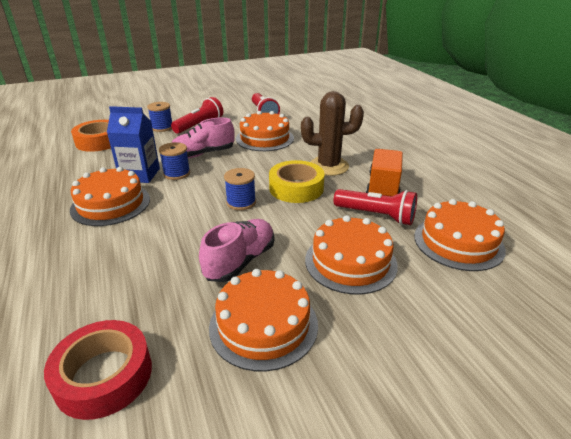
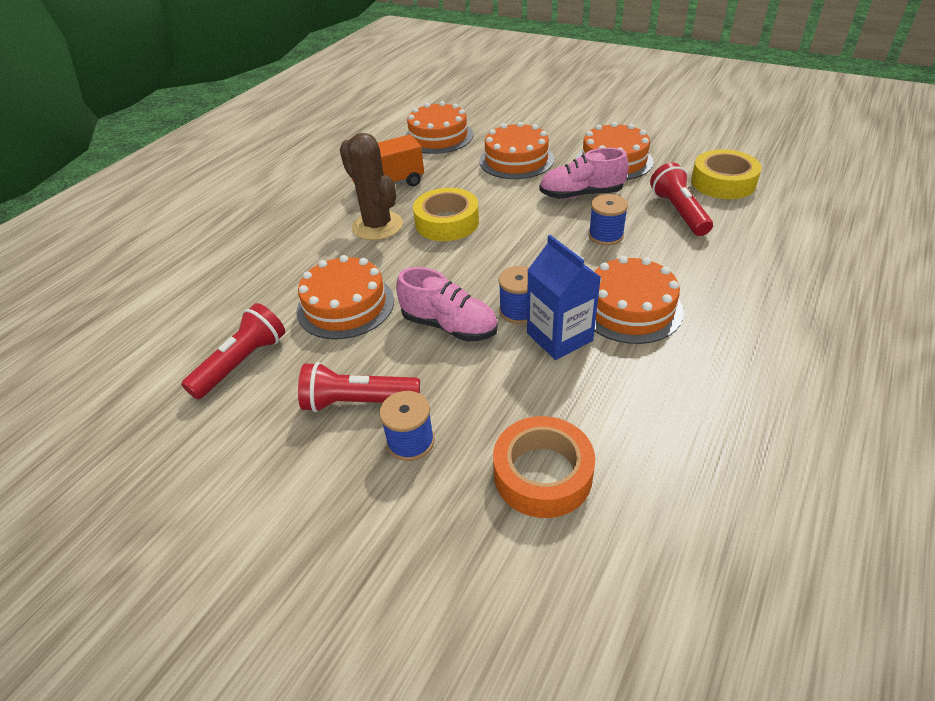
camera: 125 degrees left, 10 degrees up
red tape [44,320,152,420] -> yellow tape [691,149,762,199]
blue spool [224,168,256,210] -> blue spool moved to [588,194,628,246]
red flashlight [333,189,417,225] -> red flashlight moved to [650,163,713,236]

